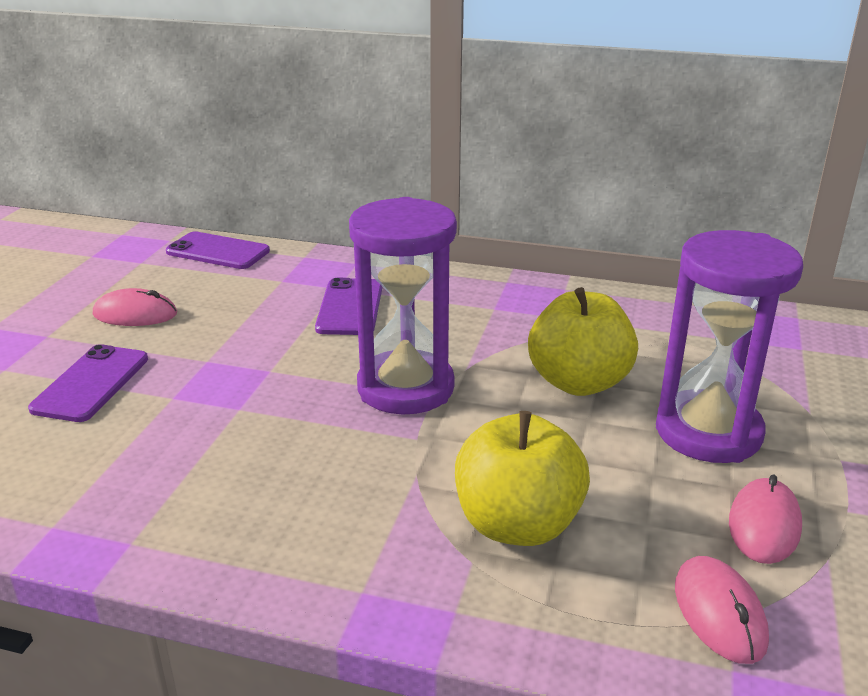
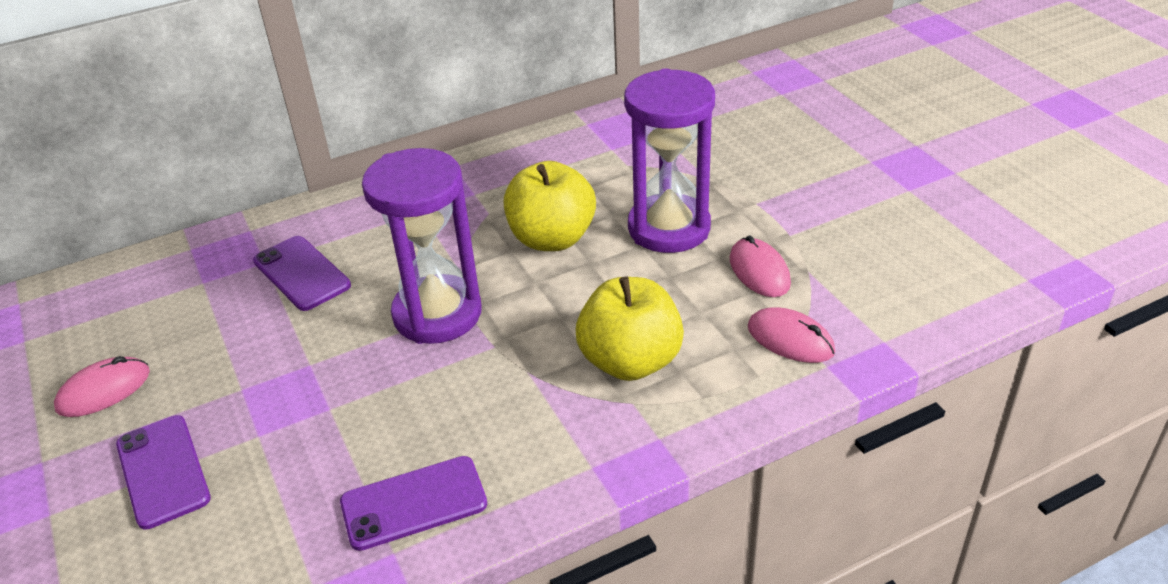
camera: 40 degrees left, 10 degrees up
purple phone [166,231,270,269] -> purple phone moved to [340,456,487,551]

